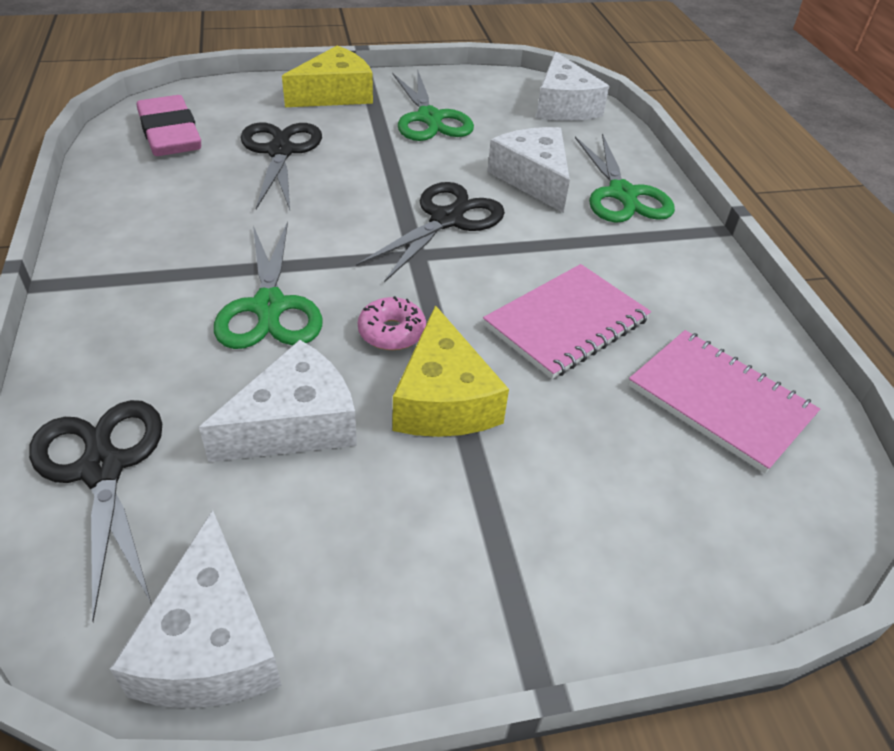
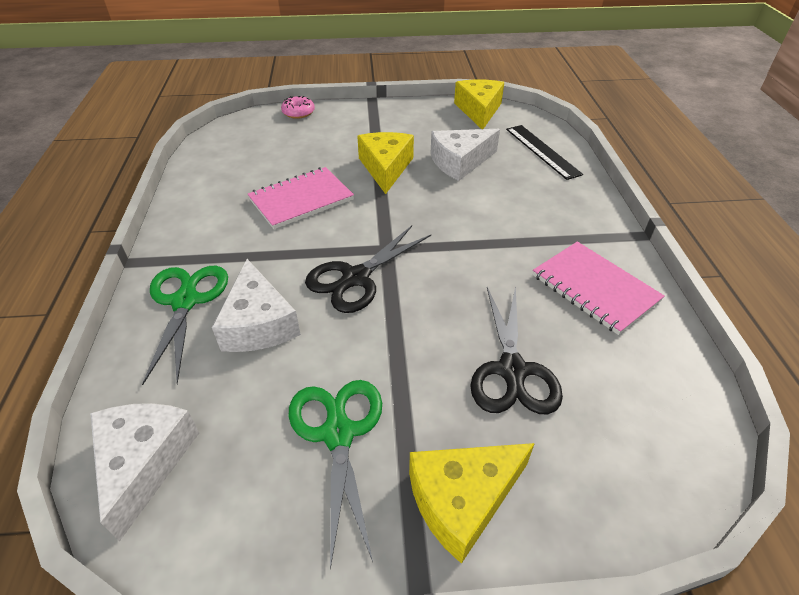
camera: 170 degrees left, 0 degrees up
black scissors [29,400,162,622] -> black ruler [506,125,583,180]
white cheese [110,510,282,708] -> yellow cheese [454,79,504,129]
pink eraser [136,95,201,156] -> none
green scissors [214,221,323,349] -> none
pink donut [358,296,426,350] -> pink donut moved to [281,96,315,119]
pink notebook [628,330,820,473] -> pink notebook moved to [533,242,665,335]

